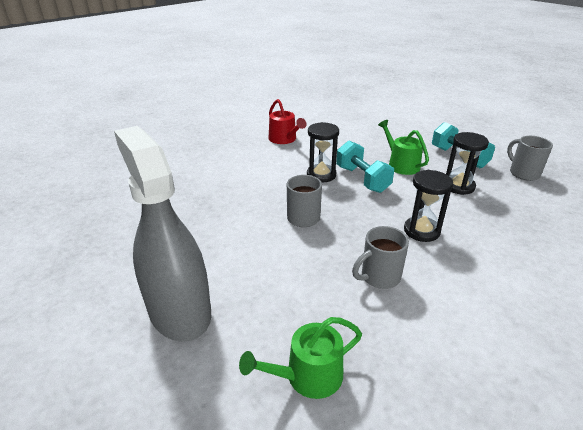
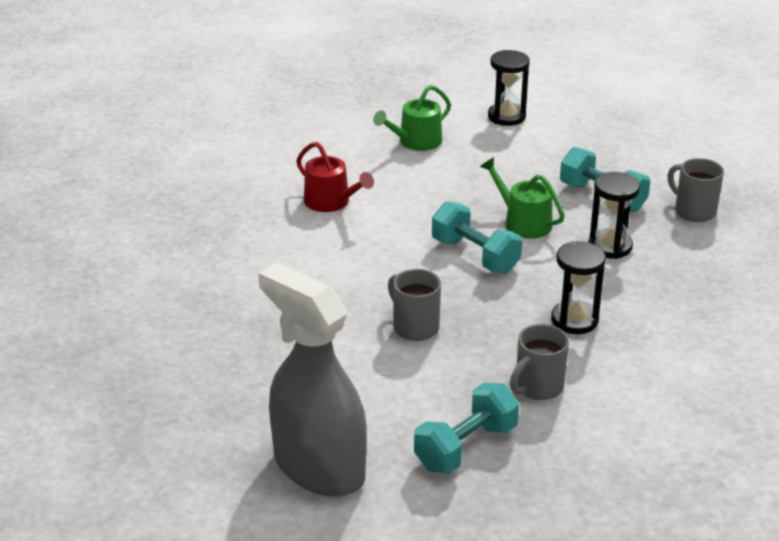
camera: 15 degrees left, 0 degrees up
green watering can [239,317,362,399] -> green watering can moved to [373,85,451,151]
black hourglass [307,122,339,183] -> black hourglass moved to [488,50,530,126]
none -> turquoise dumbbell [414,383,519,474]

